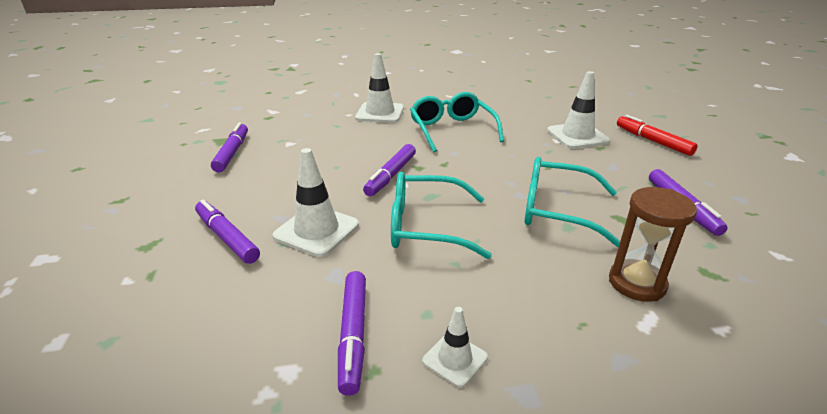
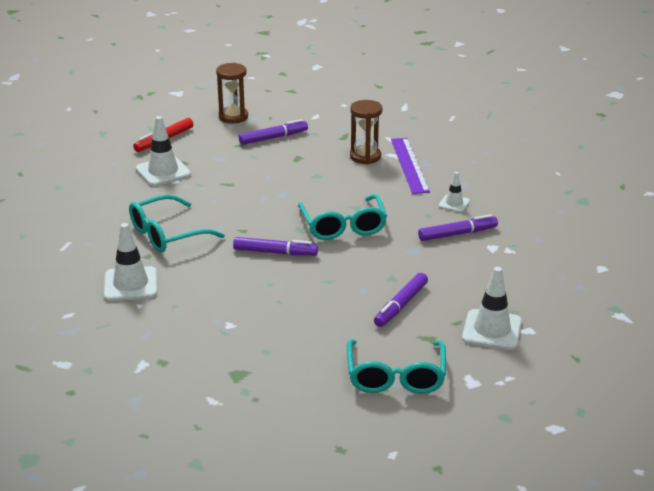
camera: 105 degrees left, 0 degrees up
purple marker [211,123,248,172] -> none
white traffic cone [272,148,359,257] -> white traffic cone moved to [462,267,522,350]
turquoise glasses [524,157,620,247] -> turquoise glasses moved to [347,339,446,394]
none -> brown hourglass [216,63,248,124]
none -> purple ruler [391,138,430,194]

